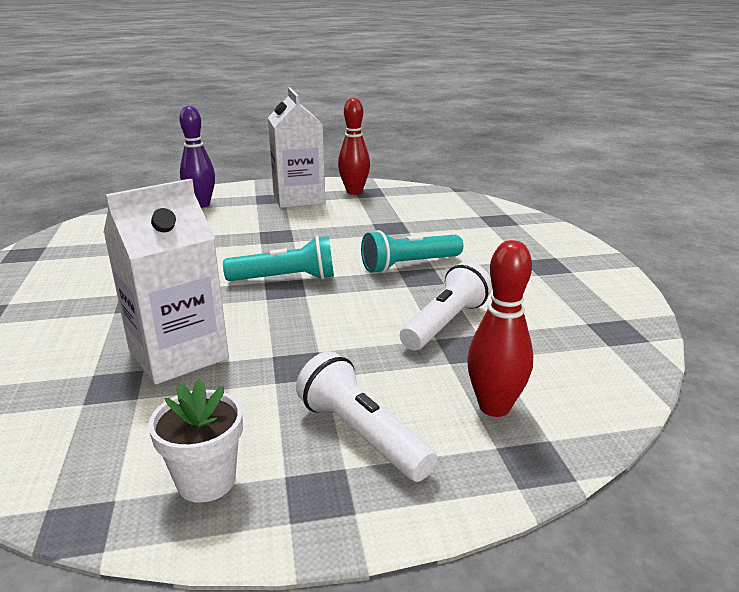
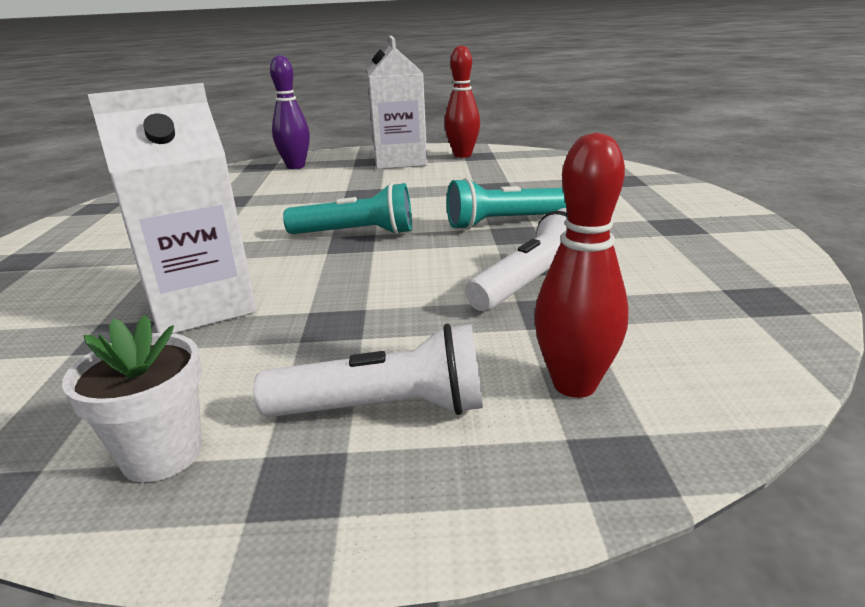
camera: 10 degrees right, 0 degrees up
white flashlight [296,351,437,482] -> white flashlight turned 120 degrees clockwise [253,324,483,417]

